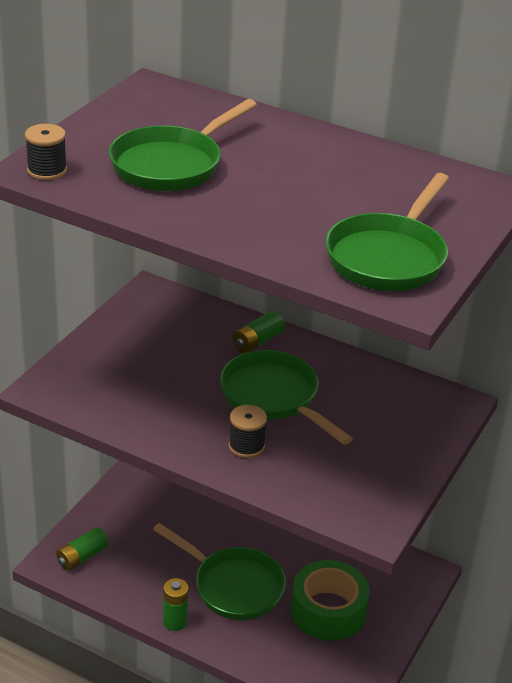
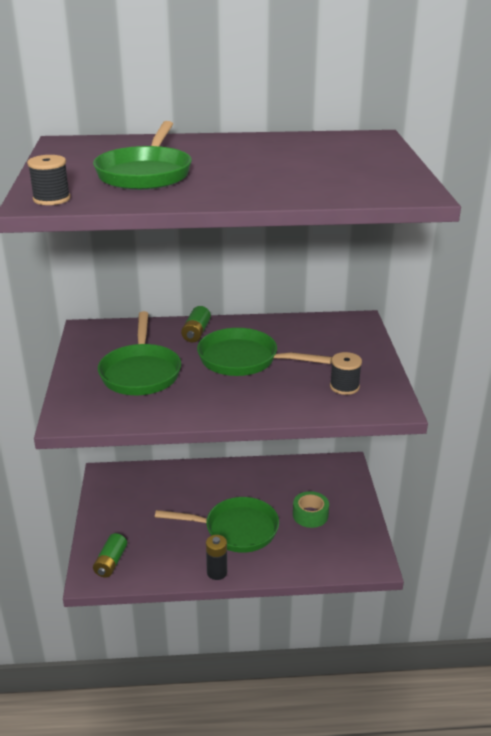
camera: 30 degrees left, 5 degrees down
green battery [163,578,189,631] -> black battery [206,535,227,580]
black spool [228,405,267,458] -> black spool moved to [330,352,362,395]
green tape [291,560,370,641] -> green tape [293,491,329,528], size x0.61
green pan [325,173,449,291] -> green pan moved to [98,311,181,395]

